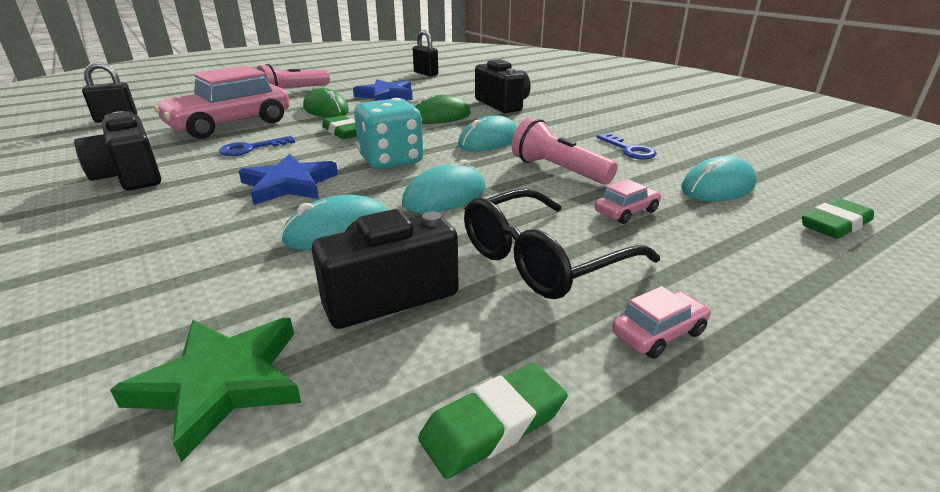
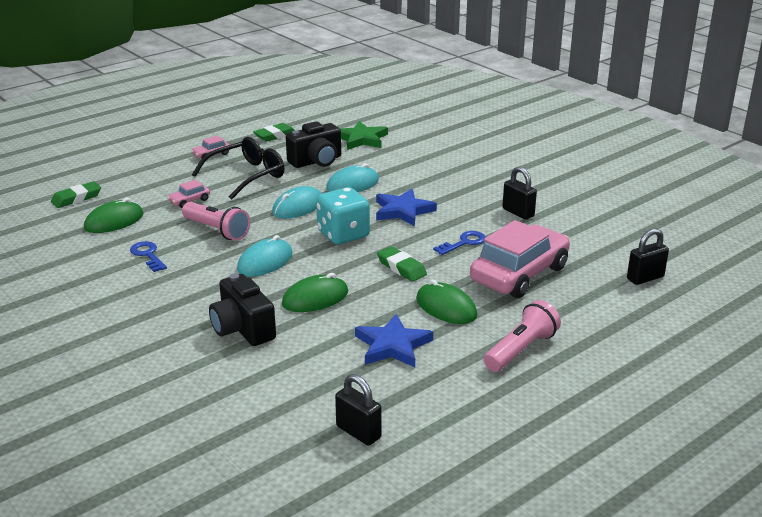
camera: 175 degrees right, 0 degrees up
black camera [74,111,161,190] -> black padlock [502,167,537,220]
turquoise mouse [681,156,756,201] -> green mouse [84,198,144,233]

